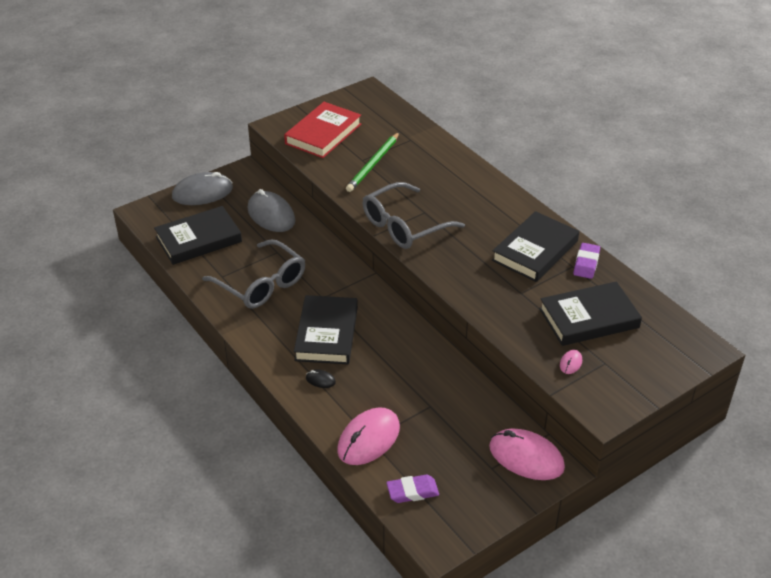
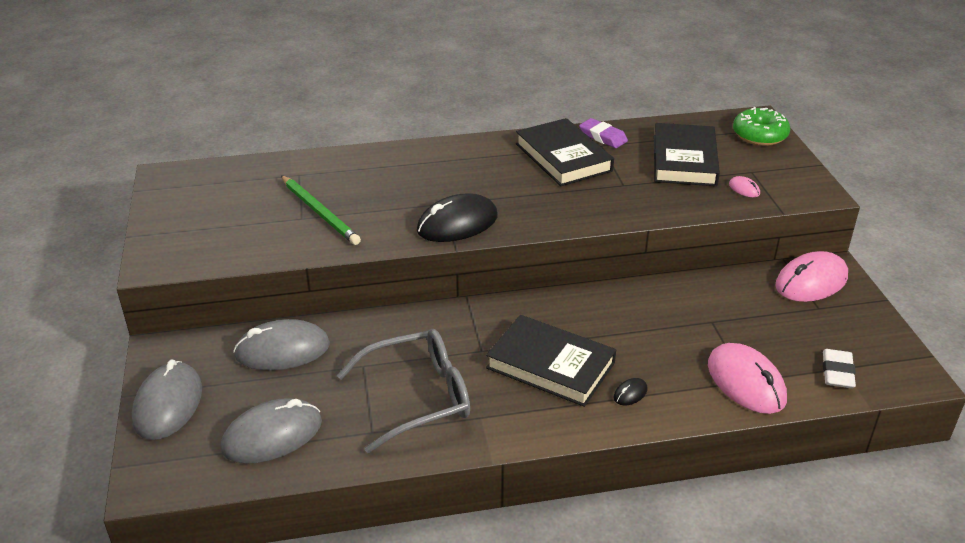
camera: 65 degrees left, 5 degrees down
black book [154,206,242,265] -> grey mouse [221,398,322,464]
red book [284,102,361,158] -> none
grey glasses [363,182,465,249] -> black mouse [417,193,498,242]
purple eraser [386,474,439,503] -> white eraser [823,349,856,388]
none -> green donut [733,107,790,146]

